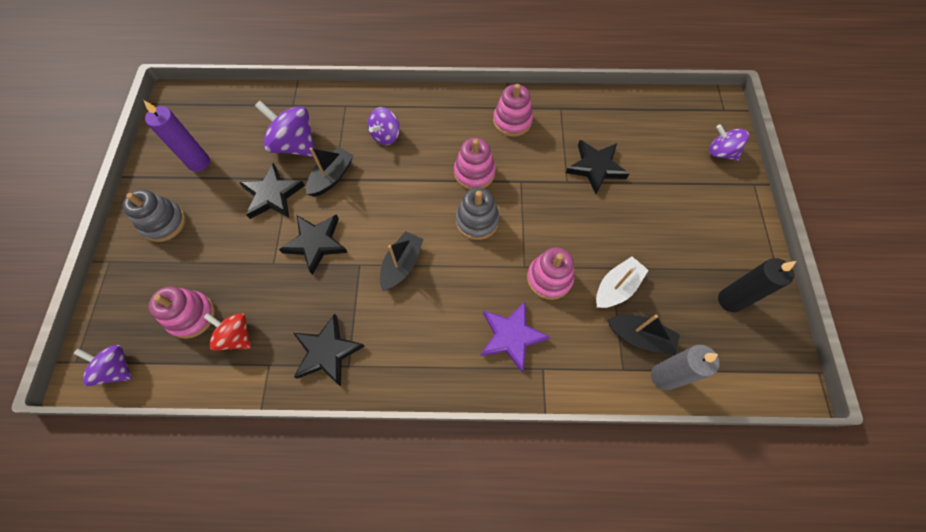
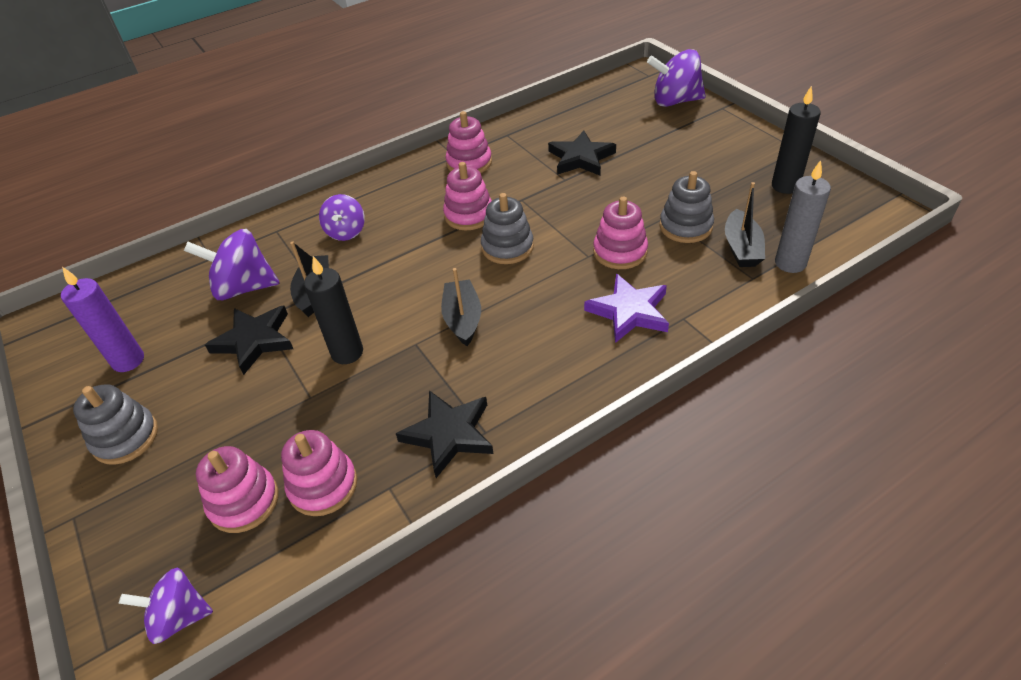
camera: 30 degrees left, 20 degrees down
red spinning top [203,313,251,351] -> pink stacking toy [281,430,357,516]
black star [279,214,348,275] -> black candle [304,256,363,364]
white boat [596,257,649,308] -> grey stacking toy [659,171,714,243]
black boat [608,315,680,355] -> black boat turned 105 degrees clockwise [725,182,765,267]
purple spinning top [709,124,749,161] -> purple spinning top [647,49,706,107], size x1.55

